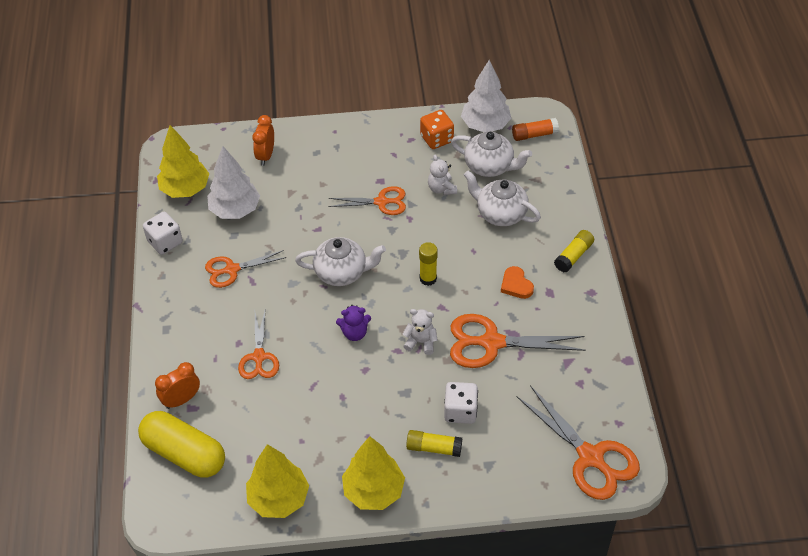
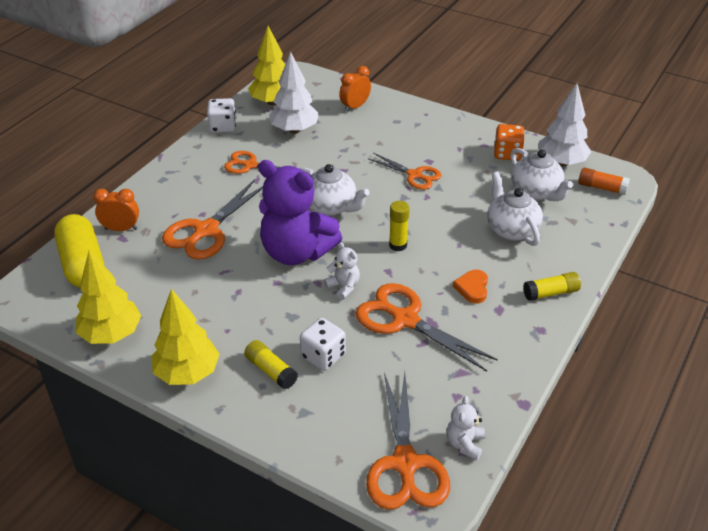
camera: 35 degrees right, 10 degrees down
orange scissors [238,308,279,379] -> orange scissors [162,179,263,260], size x1.59
purple teddy bear [336,305,371,341] -> purple teddy bear [258,160,342,265], size x2.35
white teddy bear [428,155,457,195] -> white teddy bear moved to [446,396,485,460]

